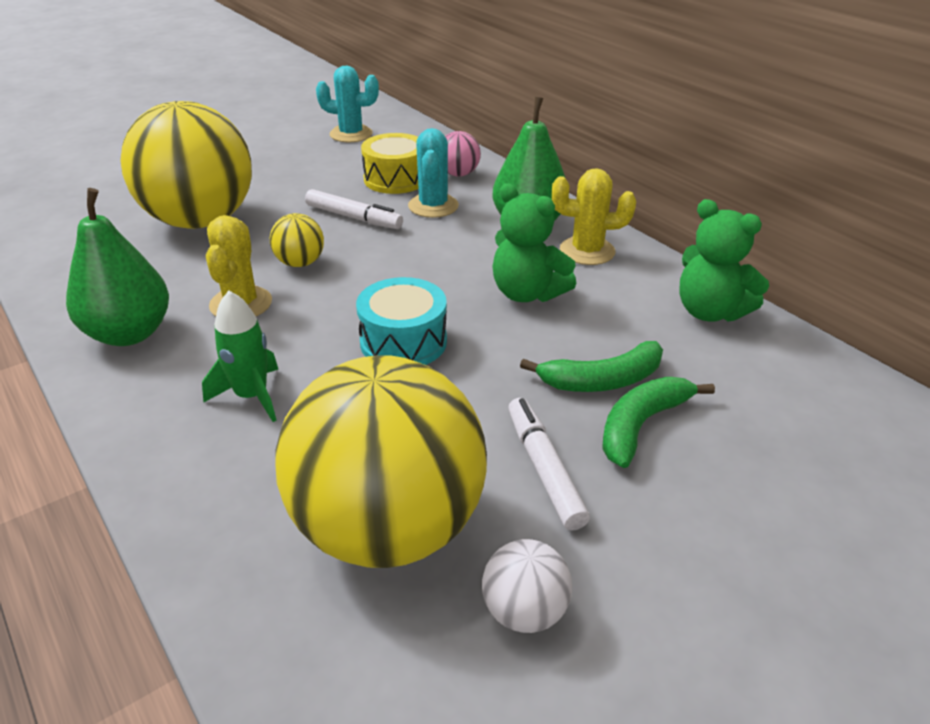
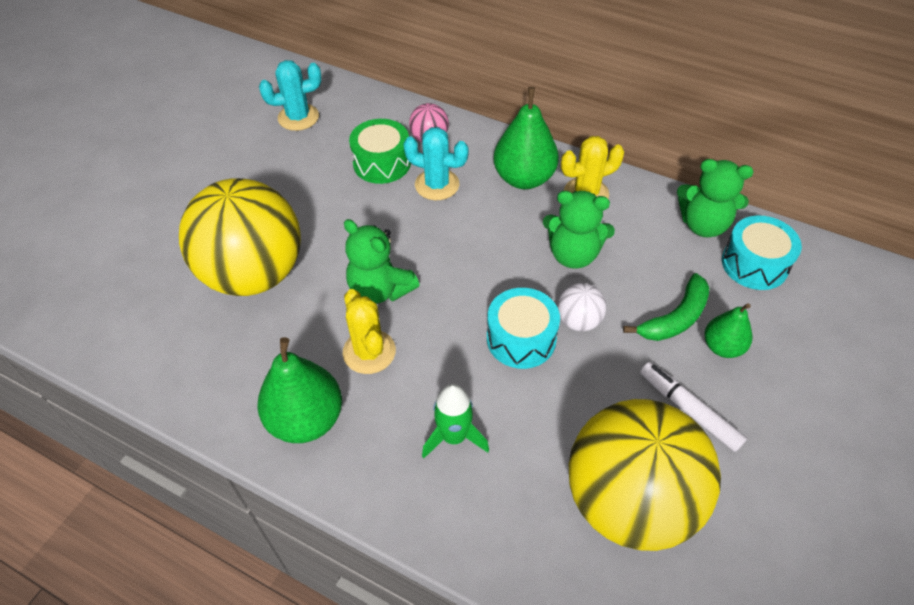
camera: 25 degrees left, 15 degrees up
yellow ball [270,213,324,267] -> green teddy bear [344,219,420,304]
white marker [305,189,403,229] -> none
yellow drum [361,133,418,194] -> green drum [349,119,411,184]
turquoise cactus [408,128,459,218] -> turquoise cactus turned 45 degrees counterclockwise [403,127,469,200]
white ball [482,539,572,633] -> white ball moved to [557,283,607,331]
green banana [602,377,715,468] -> green pear [704,303,752,358]
none -> turquoise drum [722,215,802,290]

